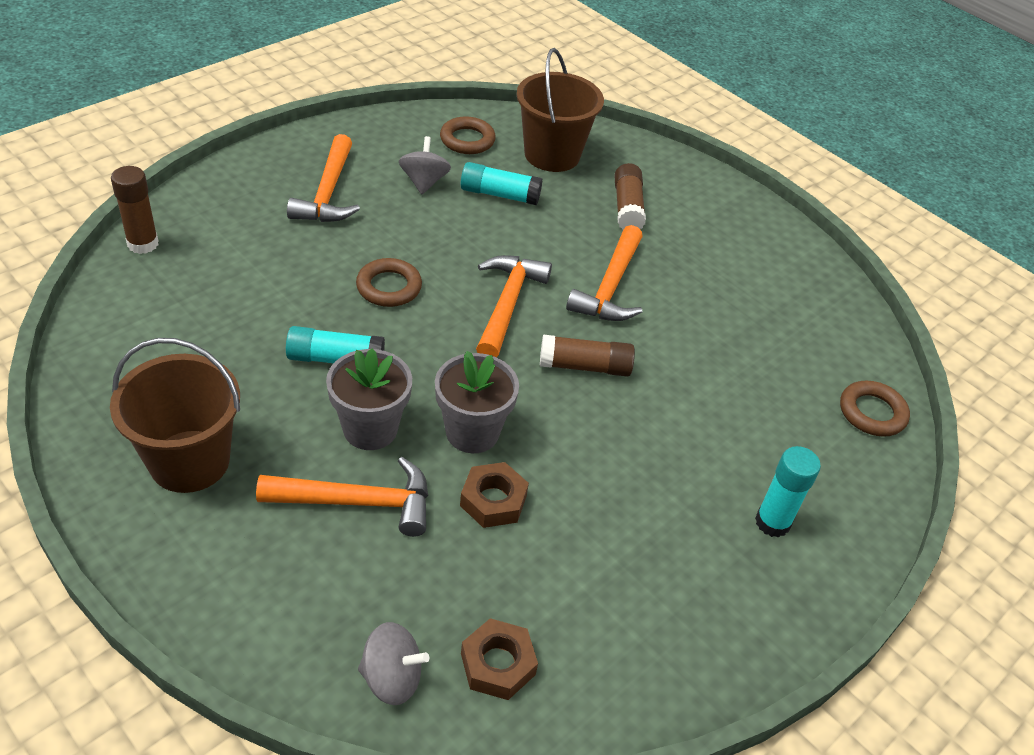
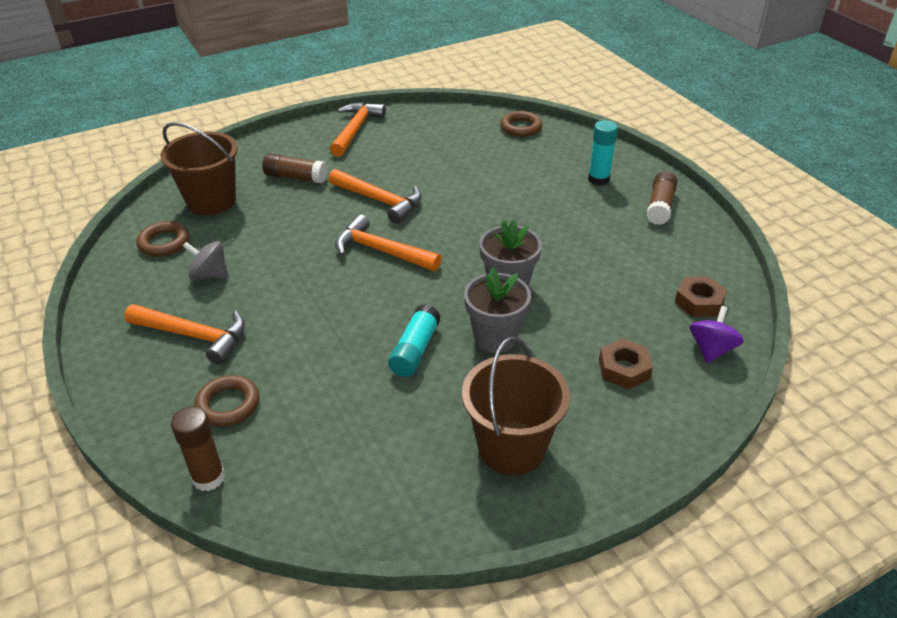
camera: 70 degrees left, 5 degrees down
orange hammer [256,457,428,537] -> orange hammer moved to [330,102,386,157]
brown ring [356,258,422,307] -> brown ring moved to [194,375,259,427]
grey spinning top [358,622,429,705] -> purple spinning top [689,306,744,363]
brown nut [460,462,529,528] -> brown nut moved to [599,339,653,390]
turquoise glue stick [461,162,542,205] -> none
brown glue stick [540,334,635,377] -> brown glue stick moved to [646,171,677,225]

